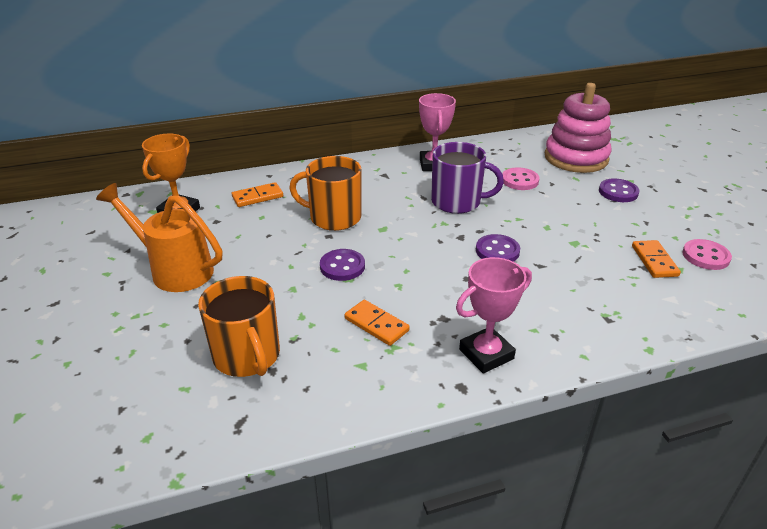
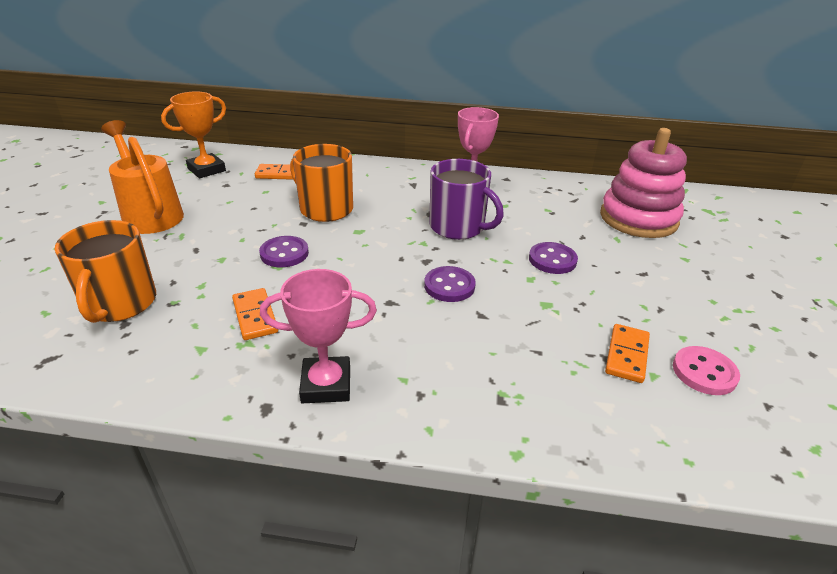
camera: 25 degrees right, 0 degrees up
pink button [502,167,540,190] -> none
purple button [599,178,640,202] -> purple button moved to [529,242,578,274]

